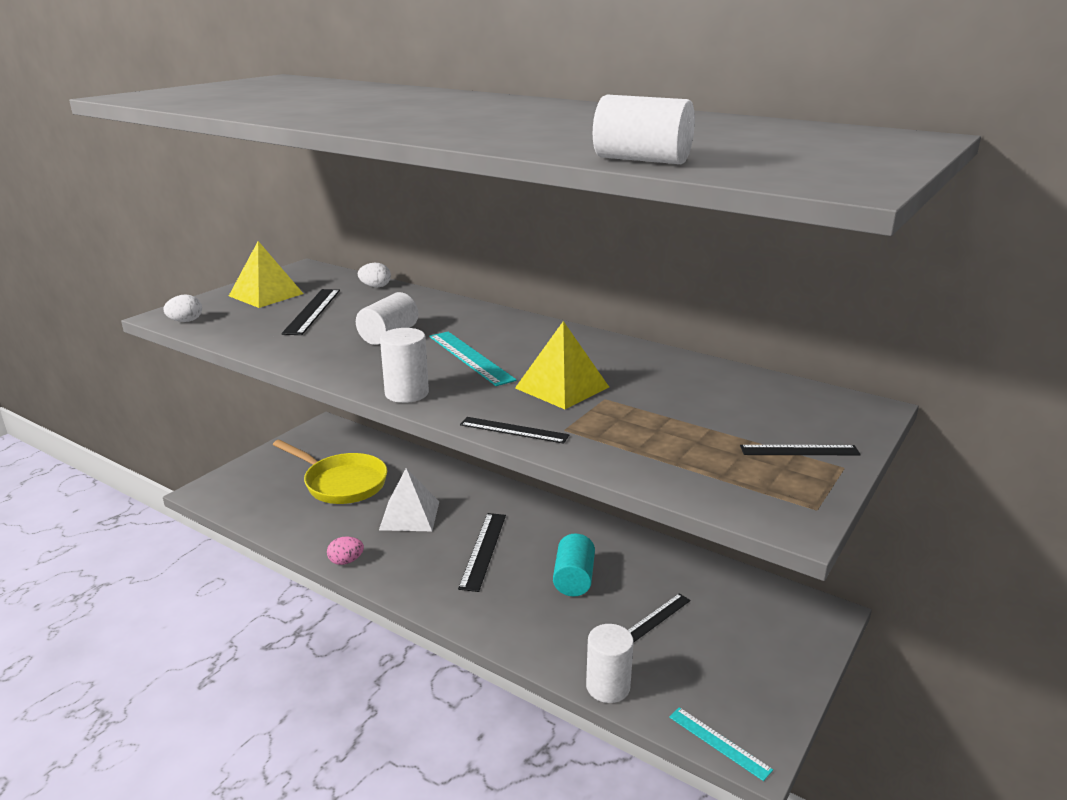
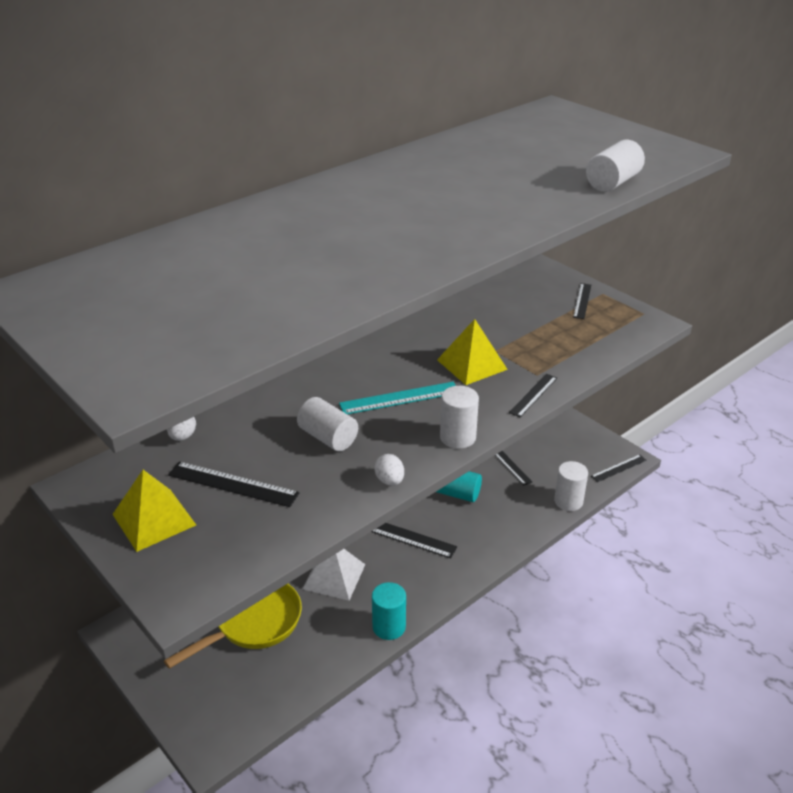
camera: 75 degrees left, 10 degrees up
white egg [163,294,202,322] -> white egg moved to [374,454,404,486]
pink egg [327,536,364,565] -> turquoise cylinder [372,582,406,640]
turquoise ruler [669,707,773,781] -> black ruler [591,454,646,482]

